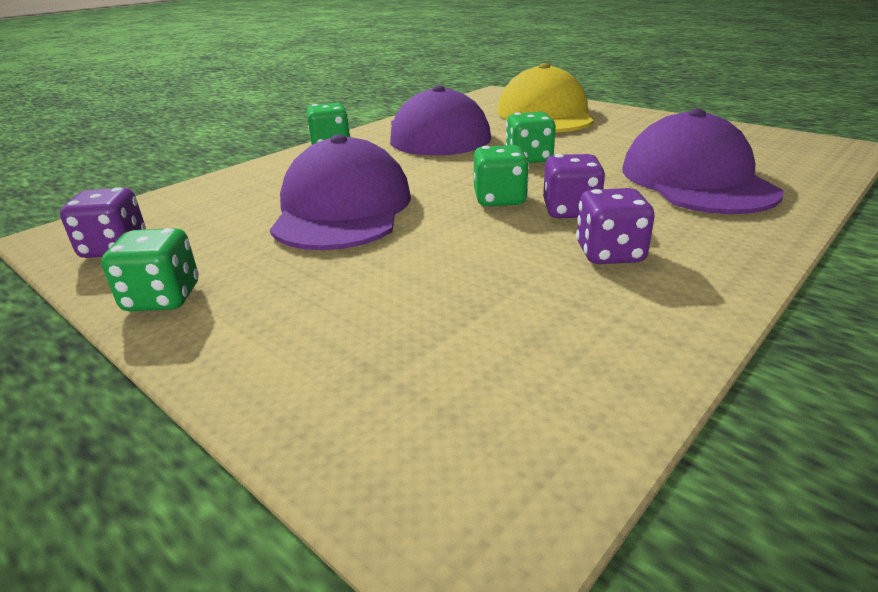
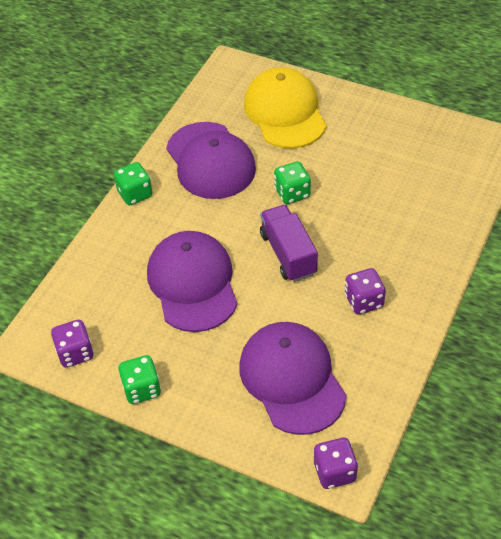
camera: 15 degrees left, 20 degrees up
green dice [474,145,529,207] -> purple truck [260,205,318,282]
purple dice [543,154,606,218] -> purple dice moved to [314,438,358,489]
purple cap [622,109,784,214] -> purple cap moved to [239,322,347,435]

